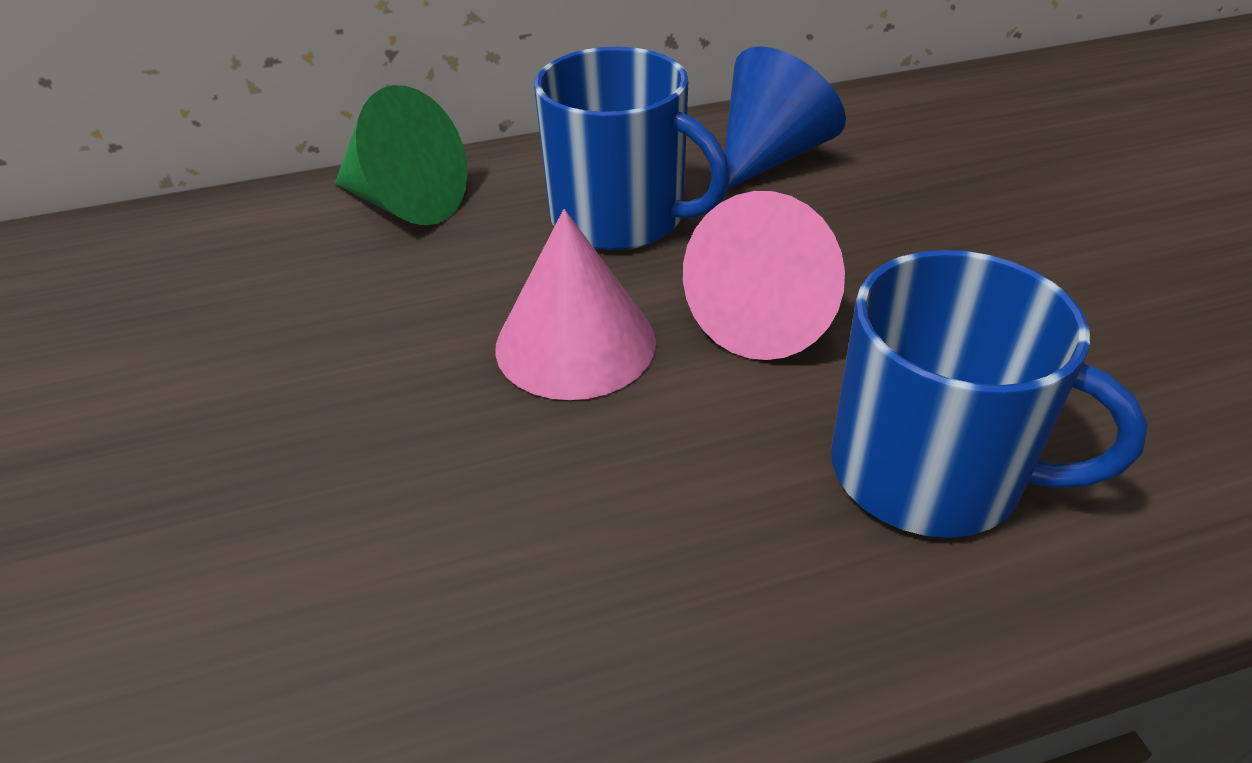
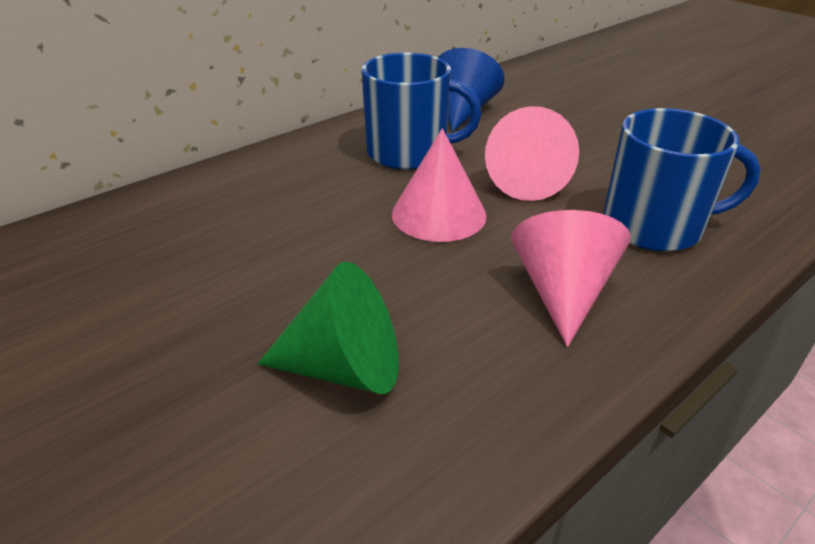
camera: 25 degrees left, 5 degrees down
green cone [335,85,468,225] -> green cone moved to [257,262,399,394]
none -> pink cone [511,210,631,347]

